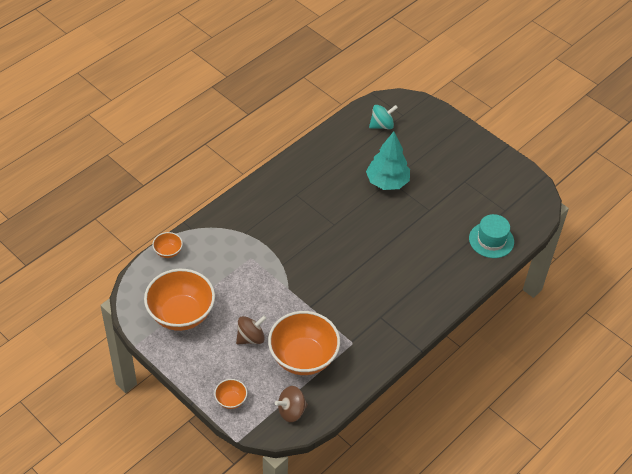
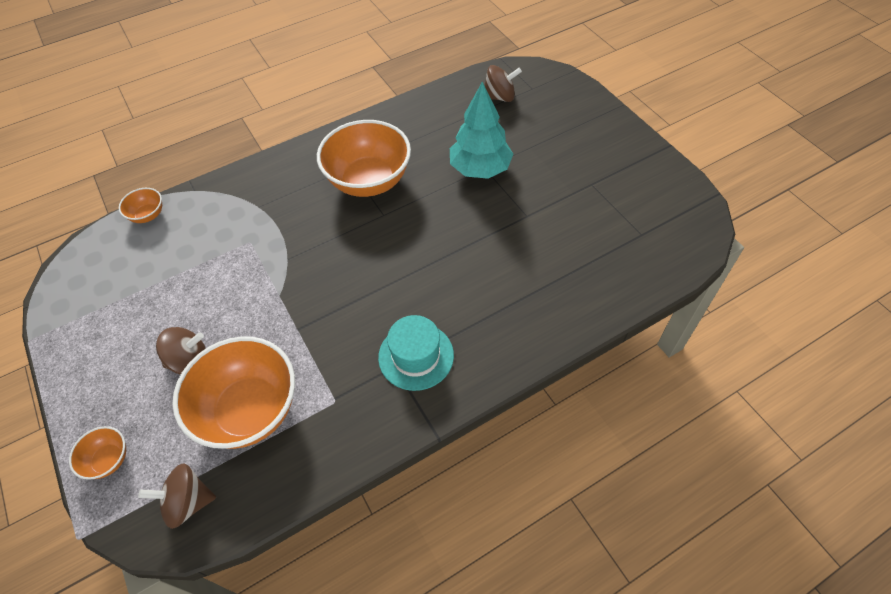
camera: 20 degrees right, 5 degrees up
orange bowl [144,269,215,331] -> orange bowl moved to [317,120,411,197]
turquoise spinning top [369,105,398,129] -> brown spinning top [484,65,522,102]
turquoise hat [469,214,514,258] -> turquoise hat moved to [378,315,454,391]

